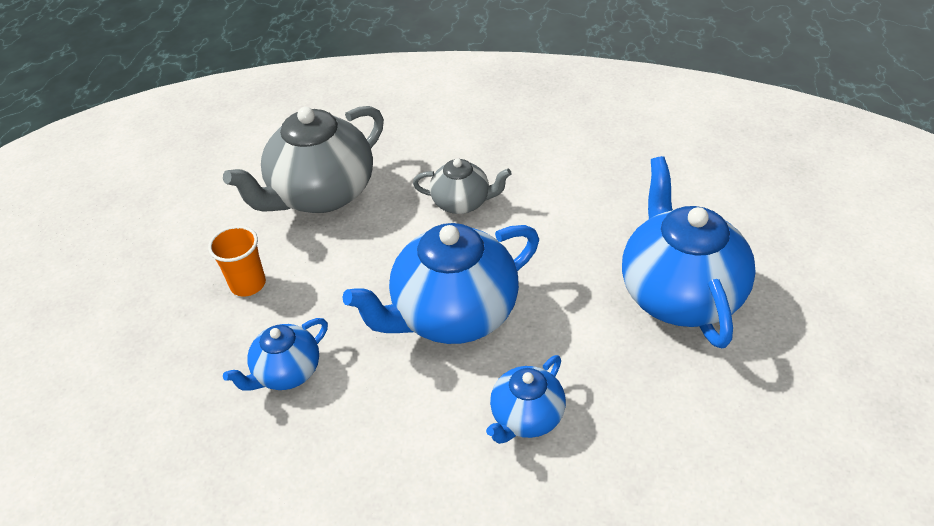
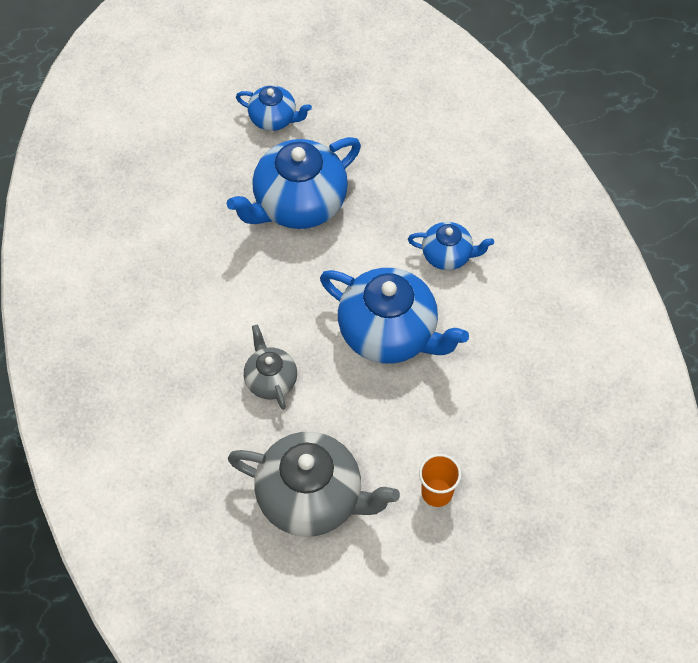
camera: 120 degrees left, 15 degrees up
blue teapot [223,318,328,391] -> blue teapot moved to [236,85,312,131]

